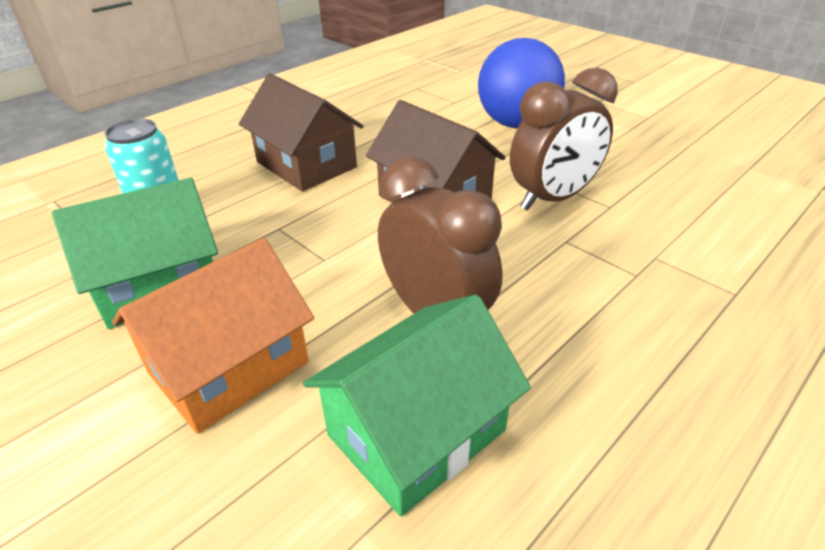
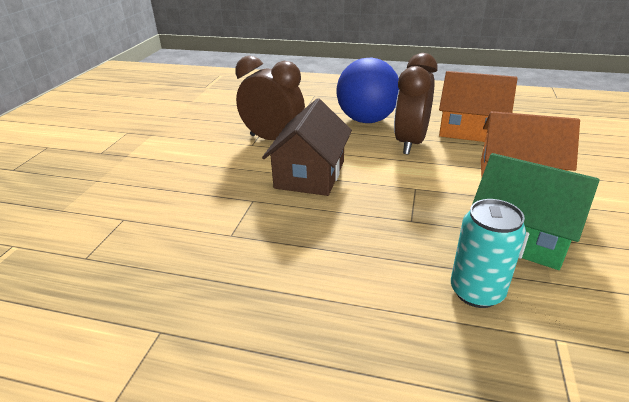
camera: 120 degrees left, 5 degrees down
brown house [239,74,364,191] -> none
green house [303,294,531,517] -> orange house [439,71,518,142]
blue ball [478,38,565,128] -> blue ball moved to [337,58,399,123]

